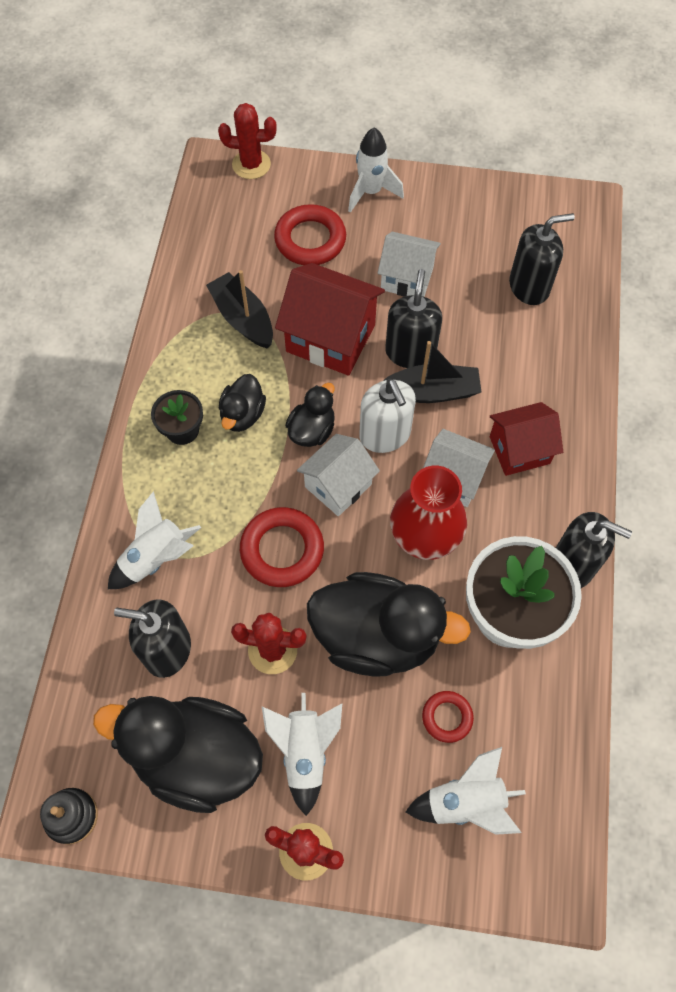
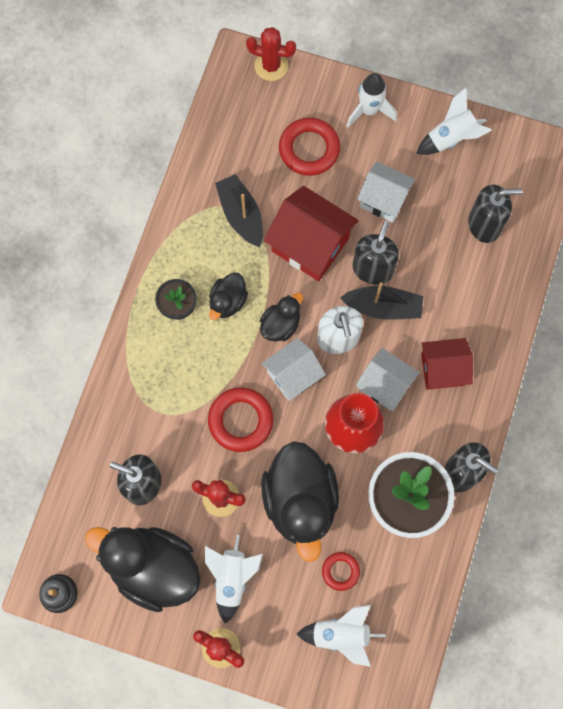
camera: 10 degrees right, 10 degrees up
white rocket [108,491,201,589] -> white rocket moved to [416,87,492,155]
black duck [307,572,471,677] -> black duck turned 60 degrees clockwise [261,441,339,562]

